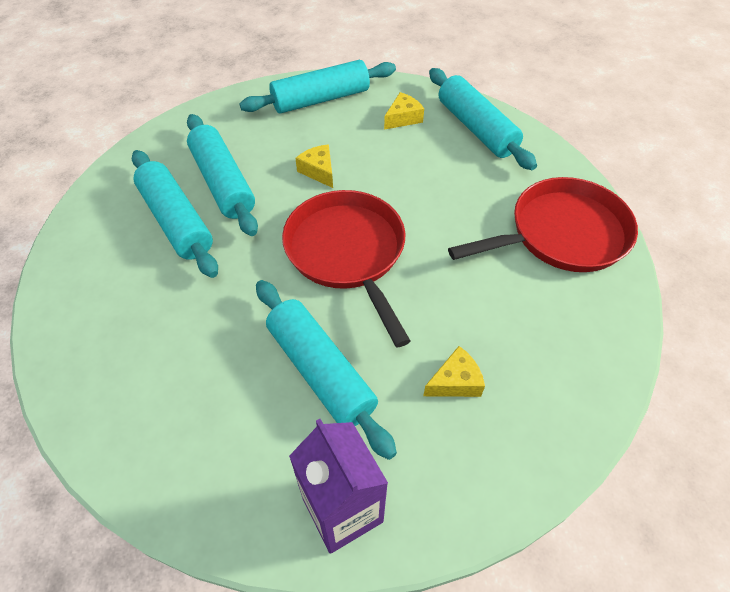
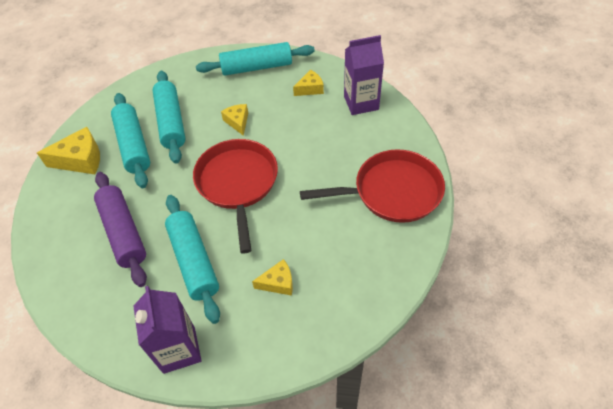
camera: 15 degrees right, 0 degrees up
turquoise rolling pin [429,68,537,170] -> purple carton [344,35,384,115]
none -> yellow cheese [37,127,100,174]
none -> purple rolling pin [94,172,147,287]

